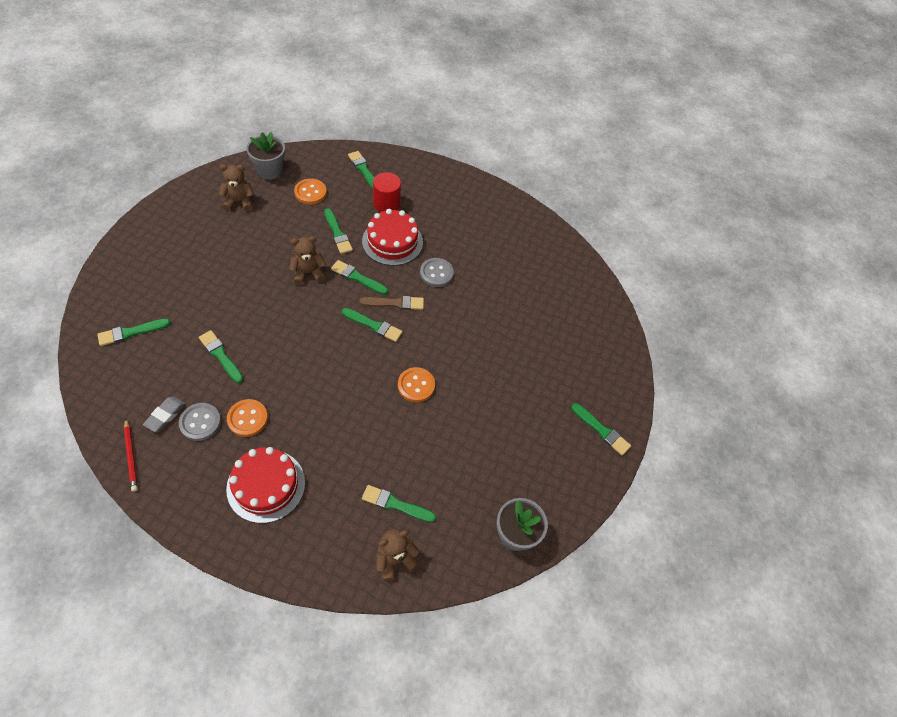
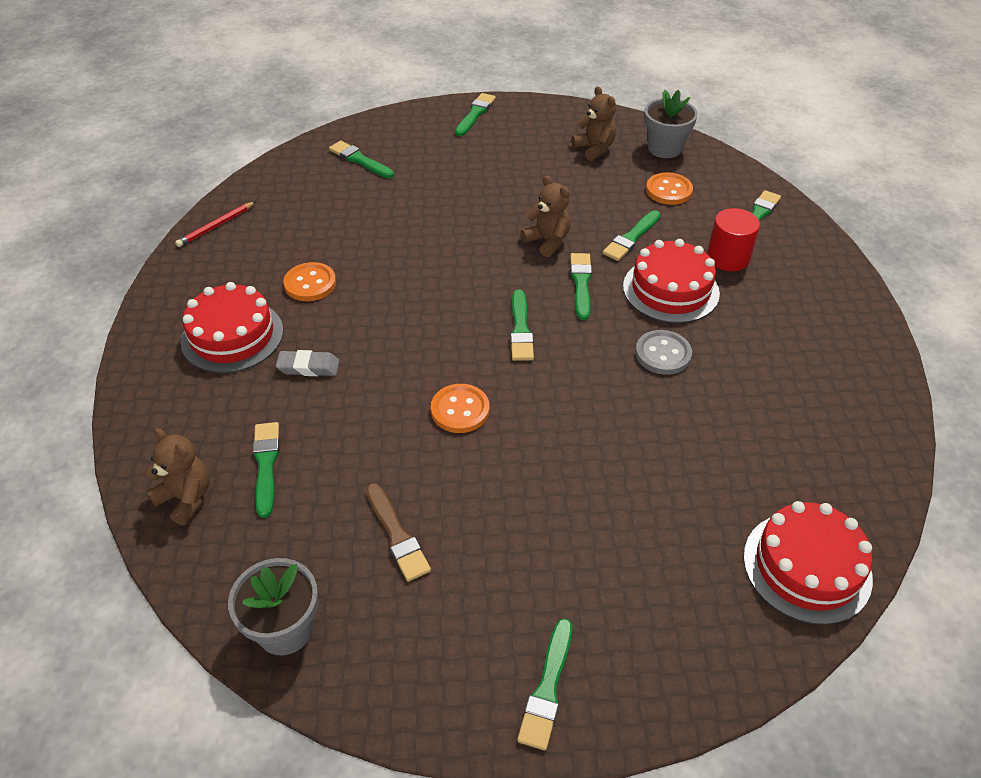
camera: 70 degrees right, 10 degrees down
grey eraser [143,396,185,432] -> grey eraser moved to [276,350,339,376]
grey button [179,403,221,441] -> none
green brush [199,330,243,383] -> green brush moved to [455,93,496,136]
brown brush [359,296,424,310] -> brown brush moved to [366,483,431,581]
none -> red cake [743,501,873,625]

